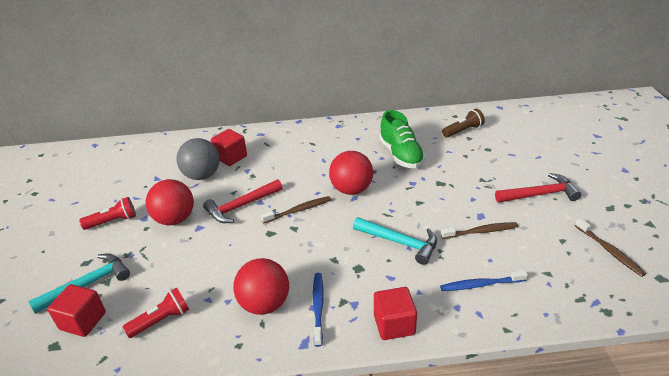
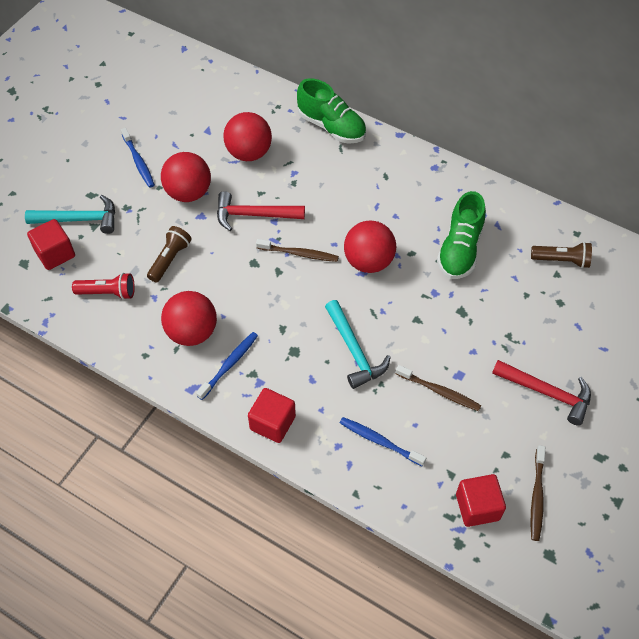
camera: 35 degrees right, 20 degrees up
red flashlight [79,197,136,230] -> blue toothbrush [121,128,155,188]
grey ball [176,138,220,180] -> red ball [223,112,272,161]
red cube [211,129,247,166] -> red cube moved to [456,474,506,527]
none -> brown flashlight [147,226,192,283]
none -> green shoe [297,78,366,144]

